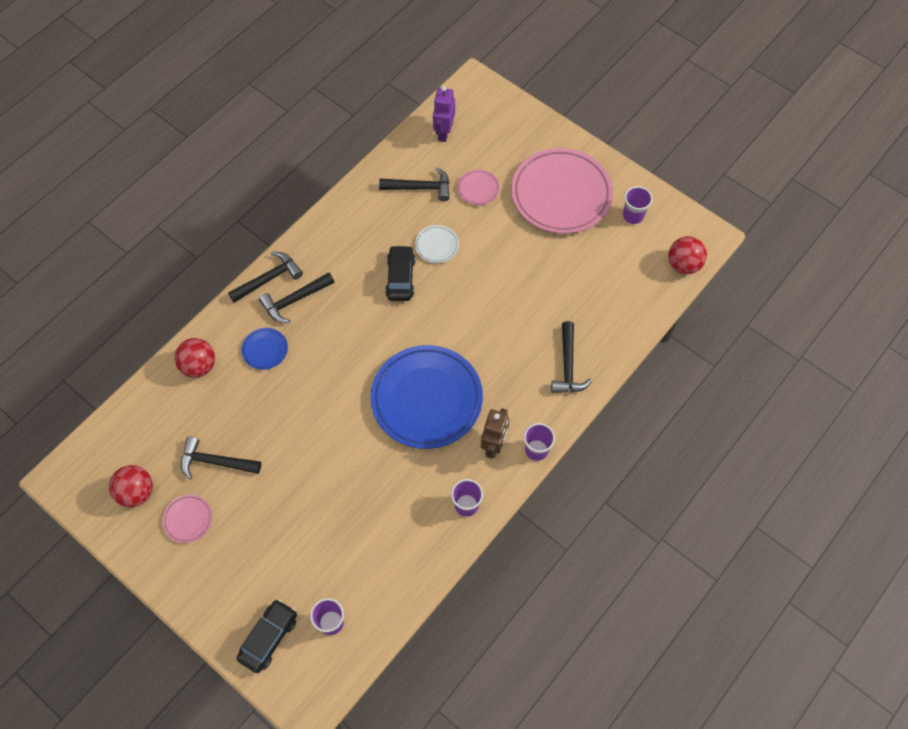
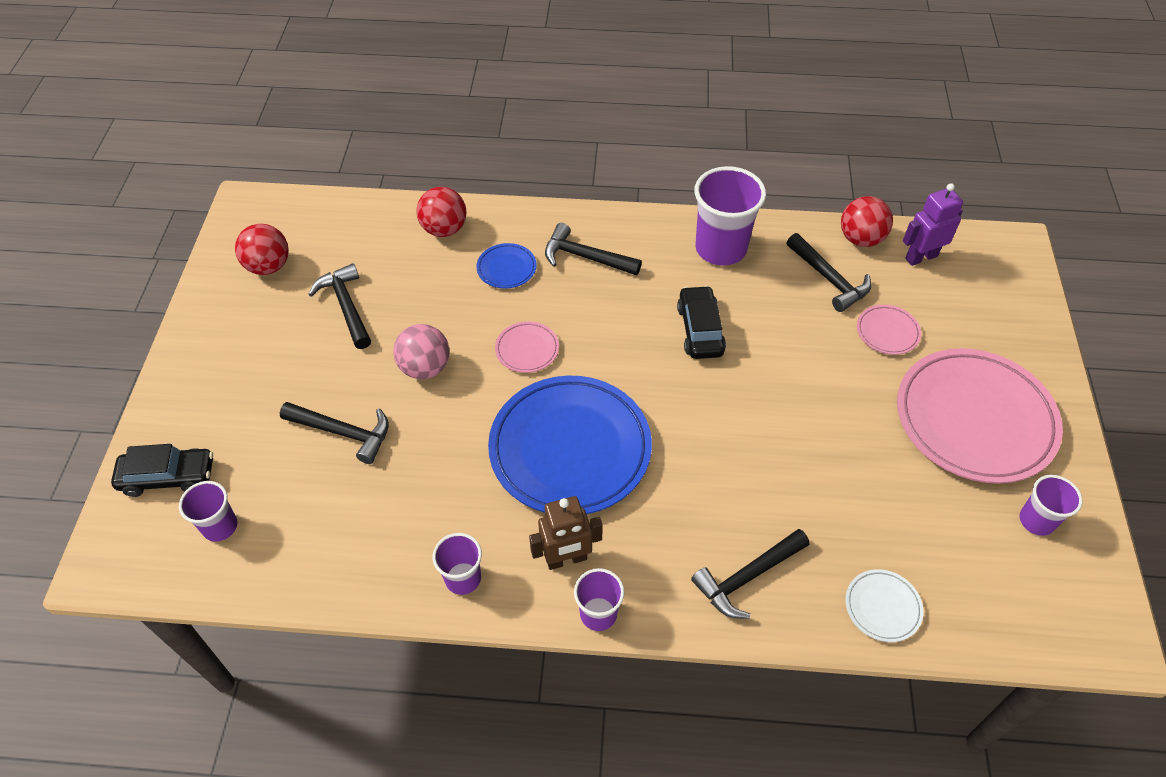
camera: 55 degrees right, 10 degrees down
pink plate [162,495,213,543] -> pink plate moved to [495,321,559,373]
black hammer [228,252,303,303] -> black hammer moved to [280,402,389,464]
black car [385,245,415,301] -> black car turned 60 degrees counterclockwise [677,285,726,359]
white plate [415,225,459,263] -> white plate moved to [845,569,923,642]
red ball [668,236,707,274] -> red ball moved to [841,196,893,247]
none -> pink ball [393,324,450,379]
none -> purple cup [694,166,766,266]

